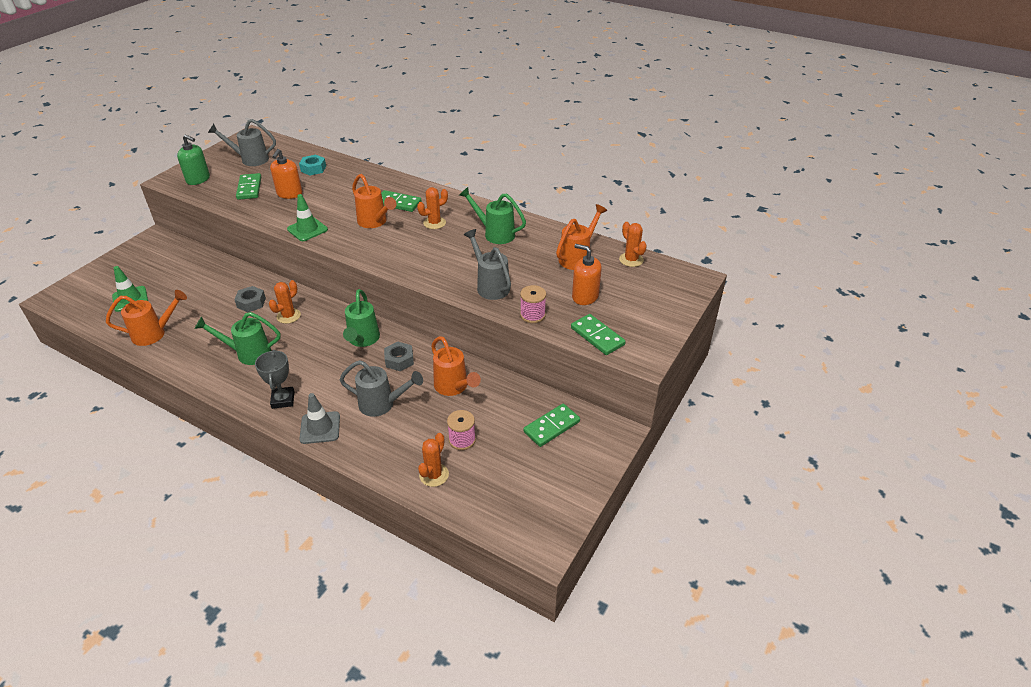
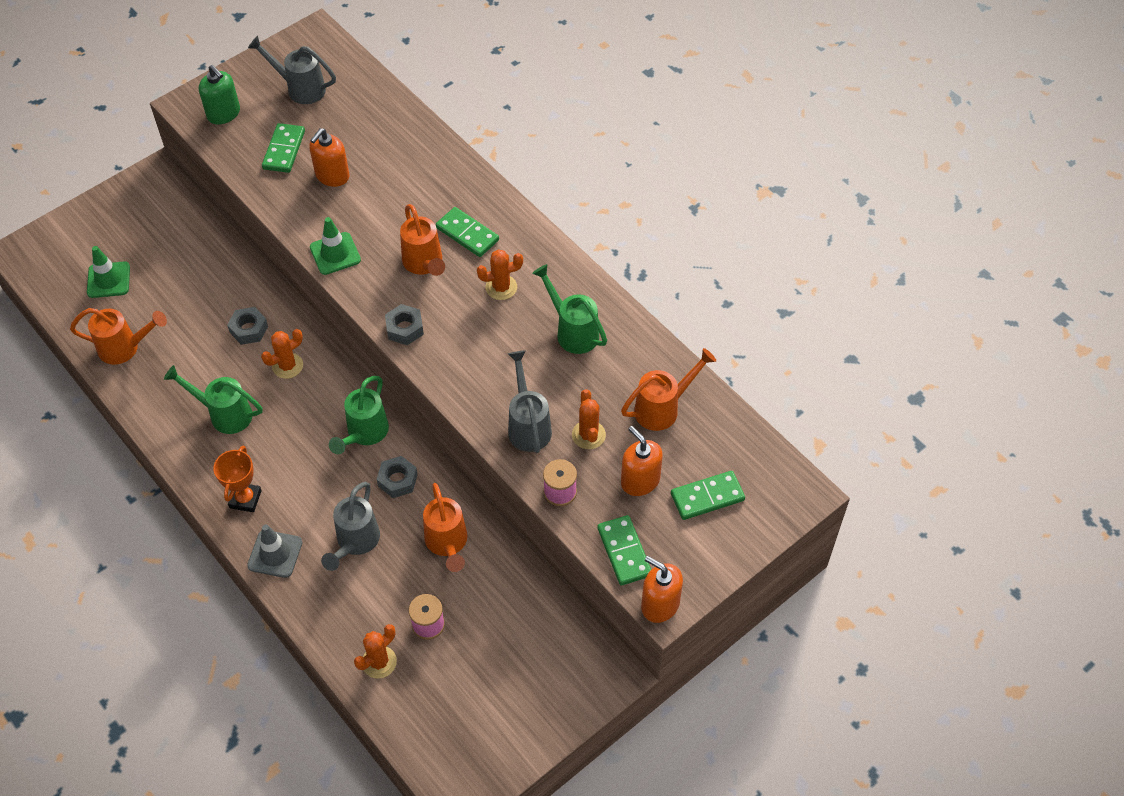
camera: 20 degrees right, 15 degrees up
grey trophy [255,350,294,409] -> orange trophy [213,446,262,512]
turquoise nut [299,155,326,176] -> none
grey watering can [339,360,423,417] -> grey watering can turned 75 degrees clockwise [321,482,380,571]
green domino [523,404,580,447] -> green domino moved to [671,471,745,520]
orange cactus [619,222,647,267] -> orange cactus moved to [572,389,606,449]
none -> grey nut [385,304,424,345]
none -> orange soap dispenser [641,556,683,623]

